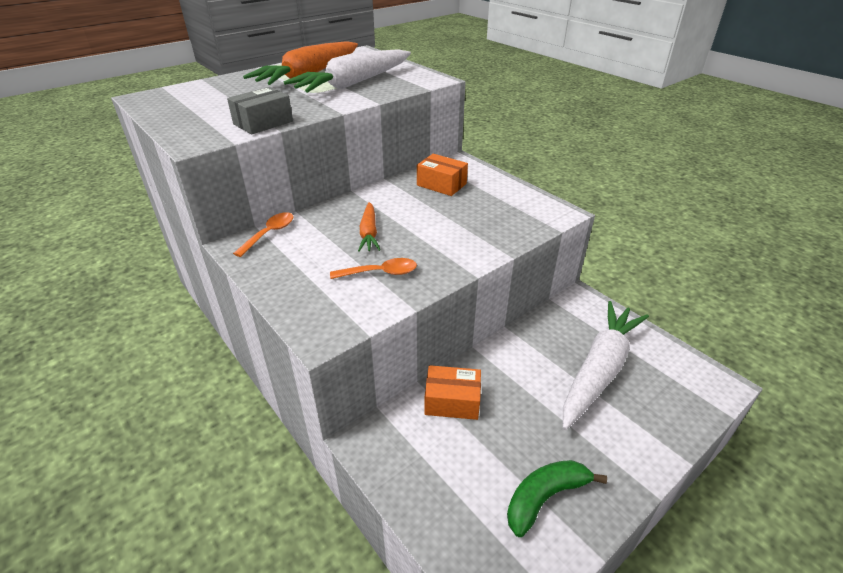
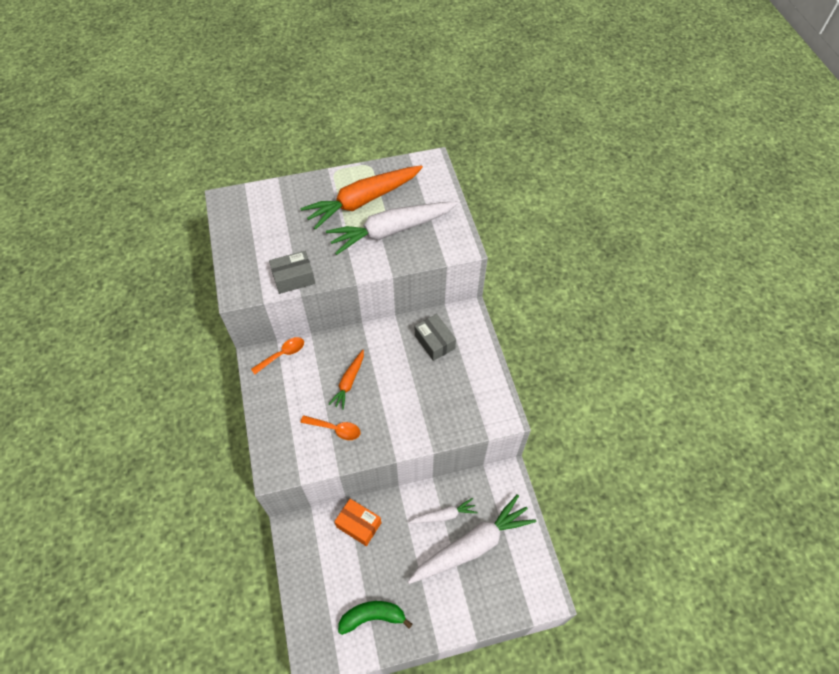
camera: 25 degrees right, 20 degrees up
orange box [417,154,468,196] -> grey box [415,314,456,361]
none -> white carrot [409,498,477,523]

